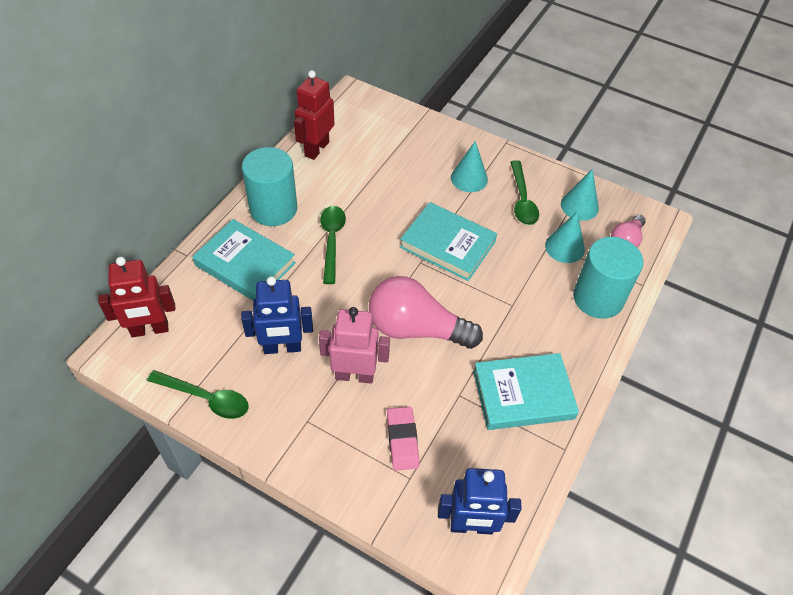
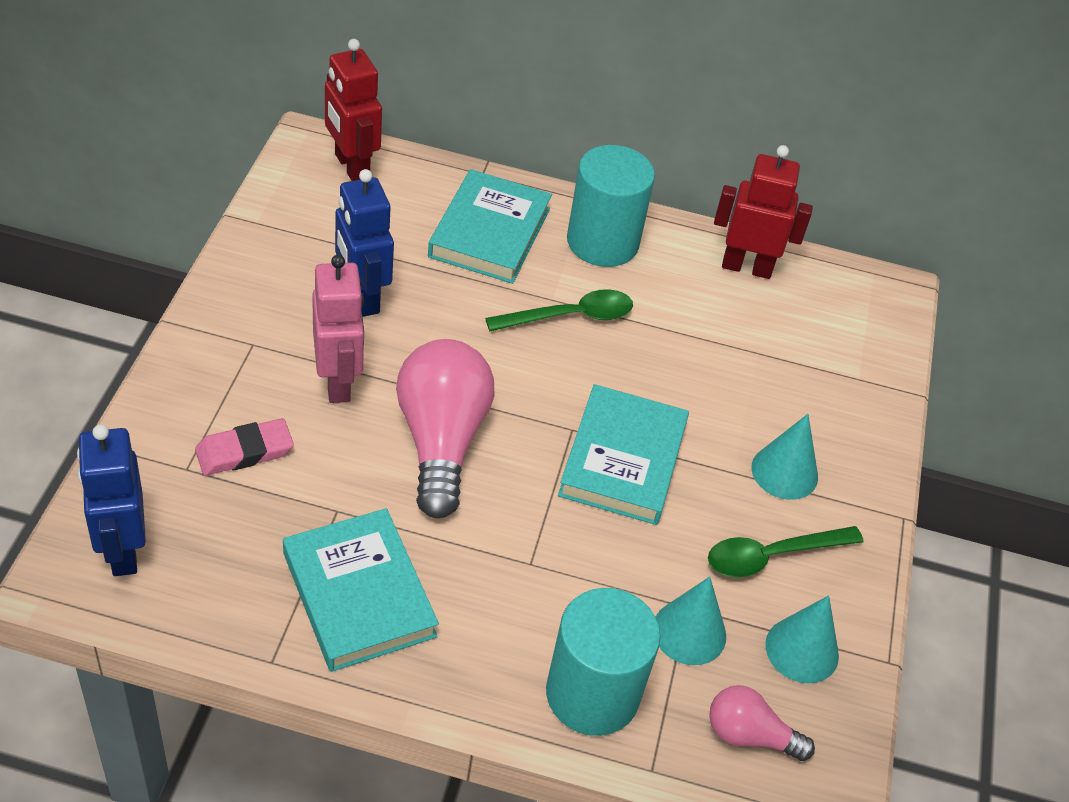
camera: 70 degrees right, 5 degrees down
green spoon [147,370,249,419] -> none

